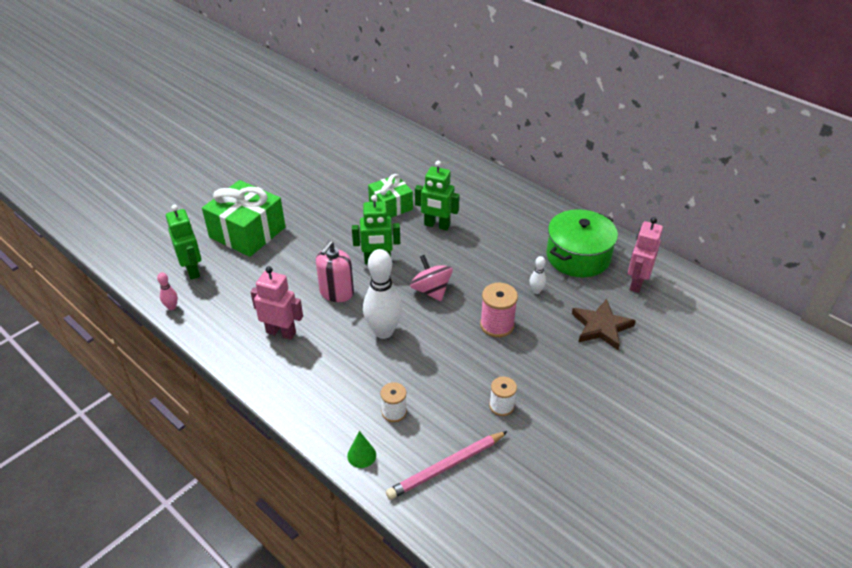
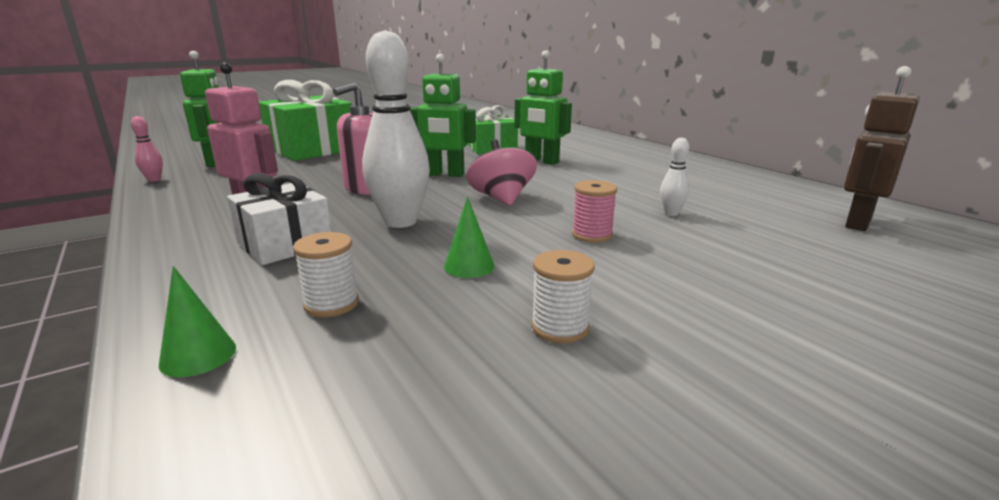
camera: 15 degrees right, 20 degrees down
pink pencil [386,431,508,500] -> none
pink spool [480,283,518,338] -> pink spool [572,180,617,243], size x0.67
green pot [546,209,618,278] -> none
brown star [572,299,636,350] -> none
pink robot [628,217,663,293] -> brown robot [844,66,920,231]
none -> white gift [227,173,332,265]
none -> green cone [444,196,495,278]

